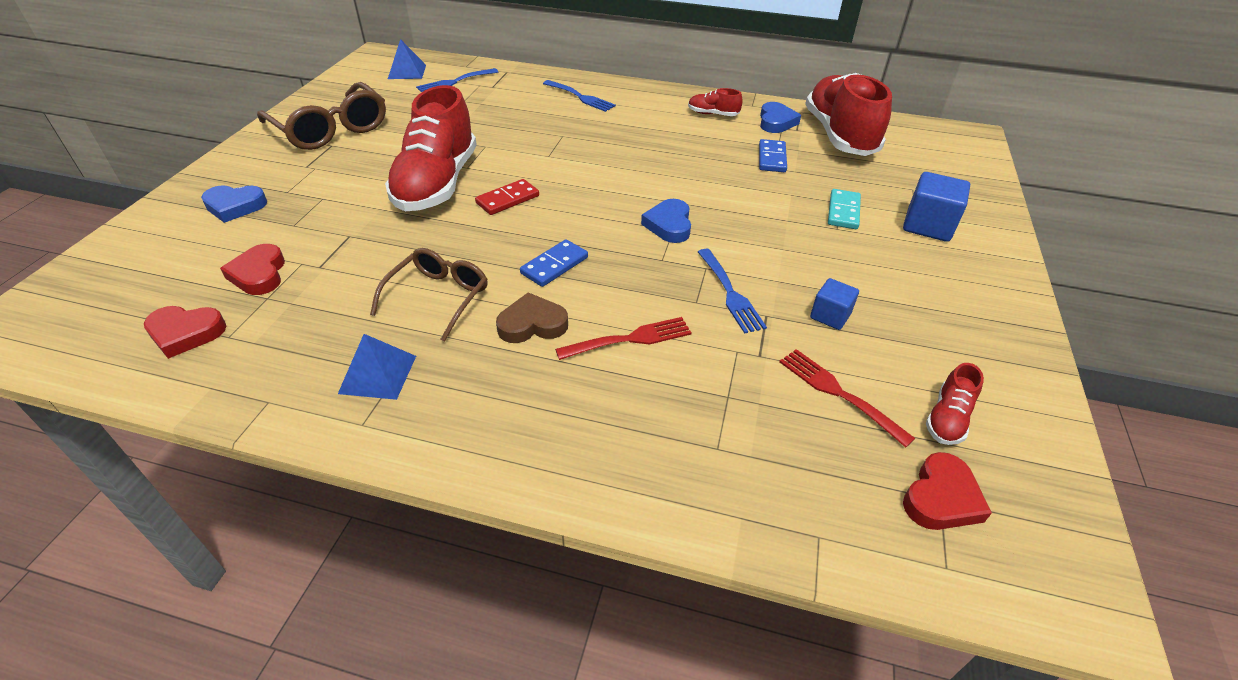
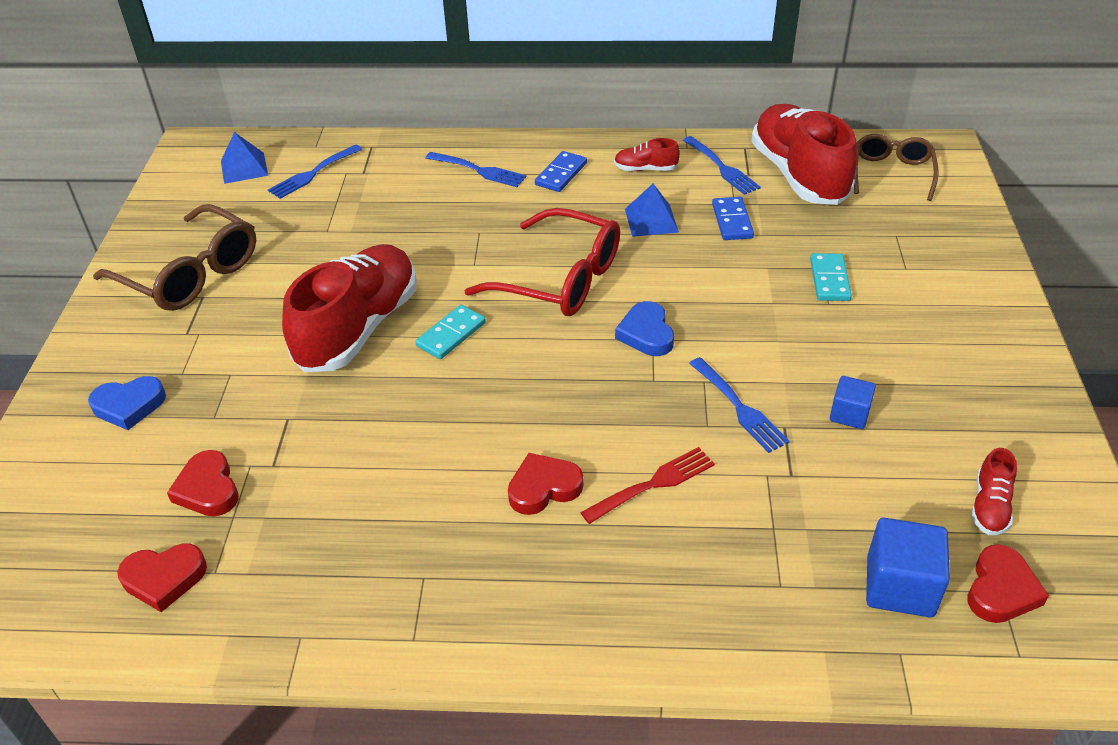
camera: 10 degrees left, 0 degrees up
blue pyramid [338,334,416,400] -> blue pyramid moved to [625,184,679,237]
brown glasses [370,248,488,341] -> brown glasses moved to [854,134,939,201]
red shoe [385,85,477,211] -> red shoe turned 150 degrees counterclockwise [282,244,417,372]
red domino [475,179,539,215] -> turquoise domino [415,305,486,359]
brown heart [496,293,568,343] -> red heart [508,453,583,515]
blue domino [520,239,588,287] -> blue domino moved to [535,151,587,192]
blue heart [760,102,801,133] -> blue fork [683,136,761,195]
red fork [779,349,915,447] -> none
blue cube [903,172,970,242] -> blue cube moved to [866,518,950,618]
none -> red glasses [464,208,620,316]

